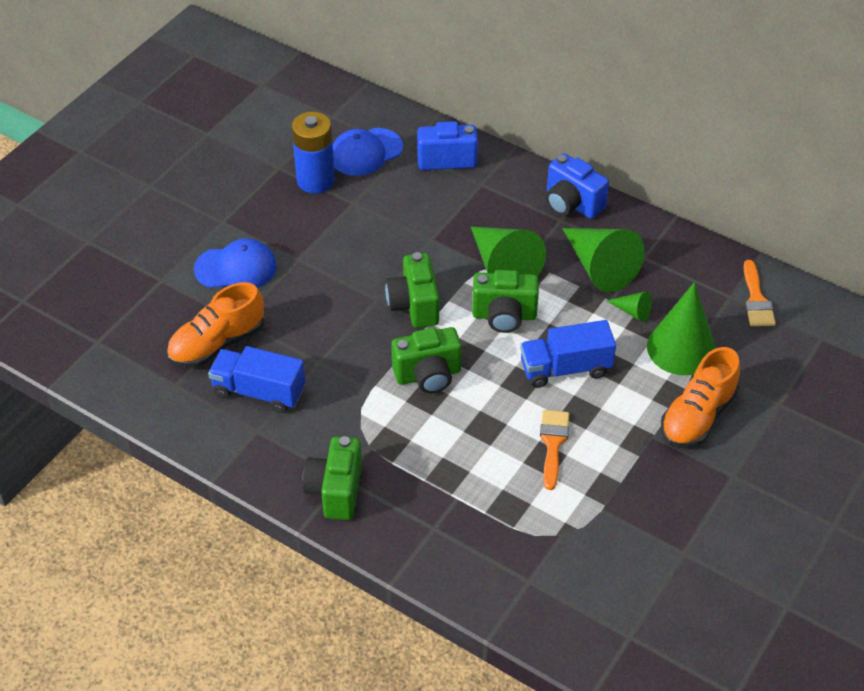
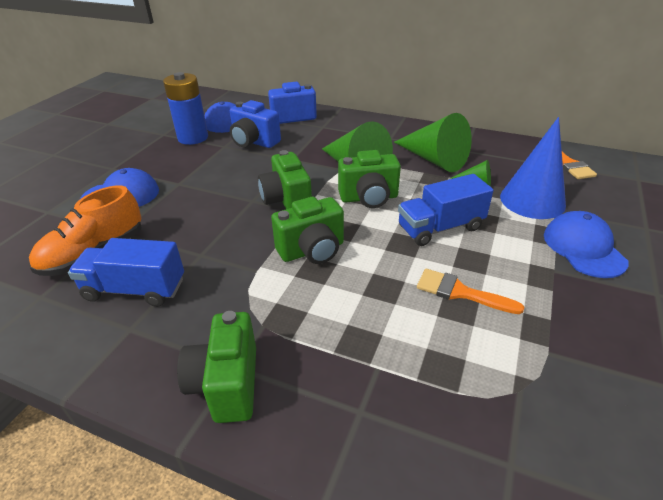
camera: 10 degrees left, 10 degrees down
orange brush [540,410,569,490] -> orange brush turned 60 degrees counterclockwise [417,269,524,314]
blue camera [546,153,609,219] -> blue camera moved to [230,100,281,148]
green cone [647,282,716,375] -> blue cone [500,117,566,219]
orange shoe [661,347,740,448] -> blue cap [544,211,629,278]

